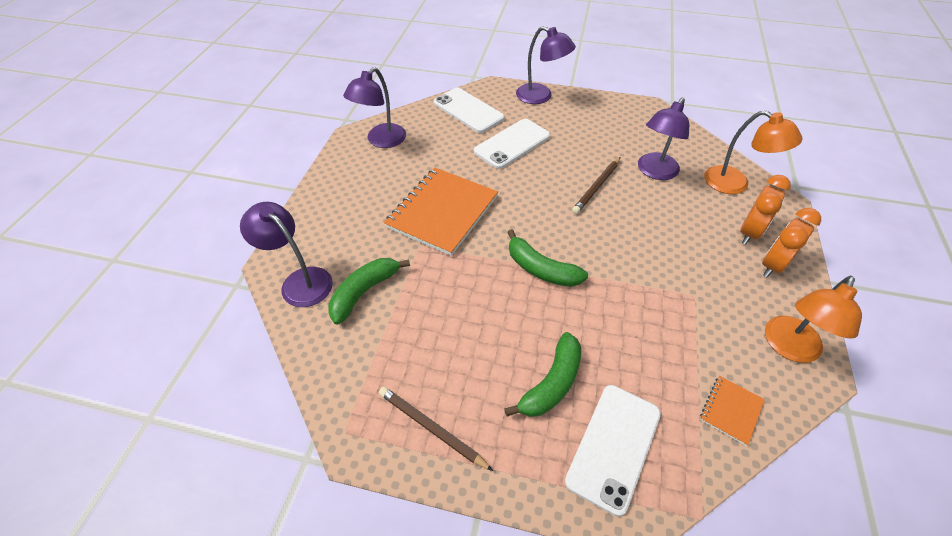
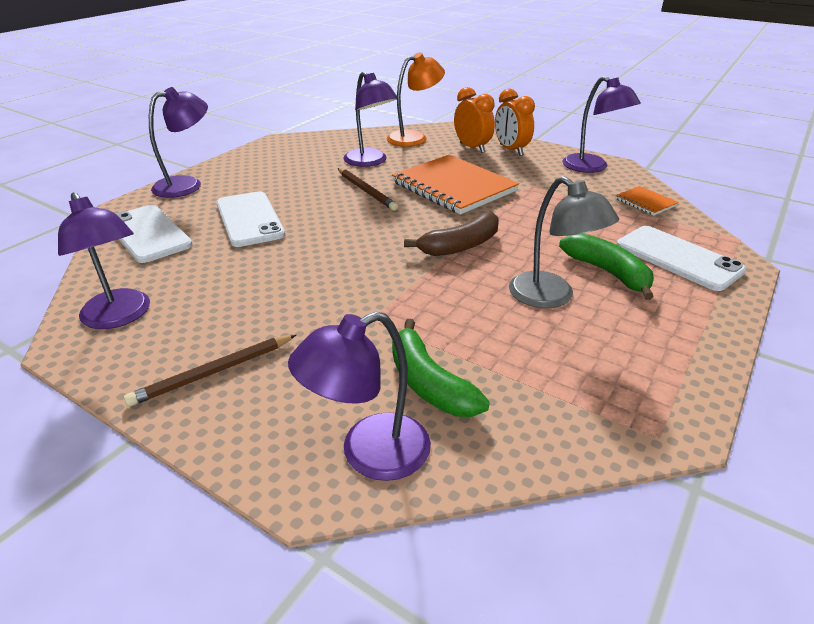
camera: 70 degrees left, 15 degrees down
brown pencil [379,387,493,471] -> brown pencil moved to [124,335,296,407]
orange notebook [384,168,498,256] -> orange notebook moved to [392,155,519,215]
white phone [434,88,504,133] -> white phone turned 75 degrees clockwise [115,205,193,263]
green banana [507,229,588,287] -> brown banana [404,212,499,256]
orange lamp [765,276,862,363] -> purple lamp [562,76,641,173]
none -> grey lamp [509,176,619,308]

